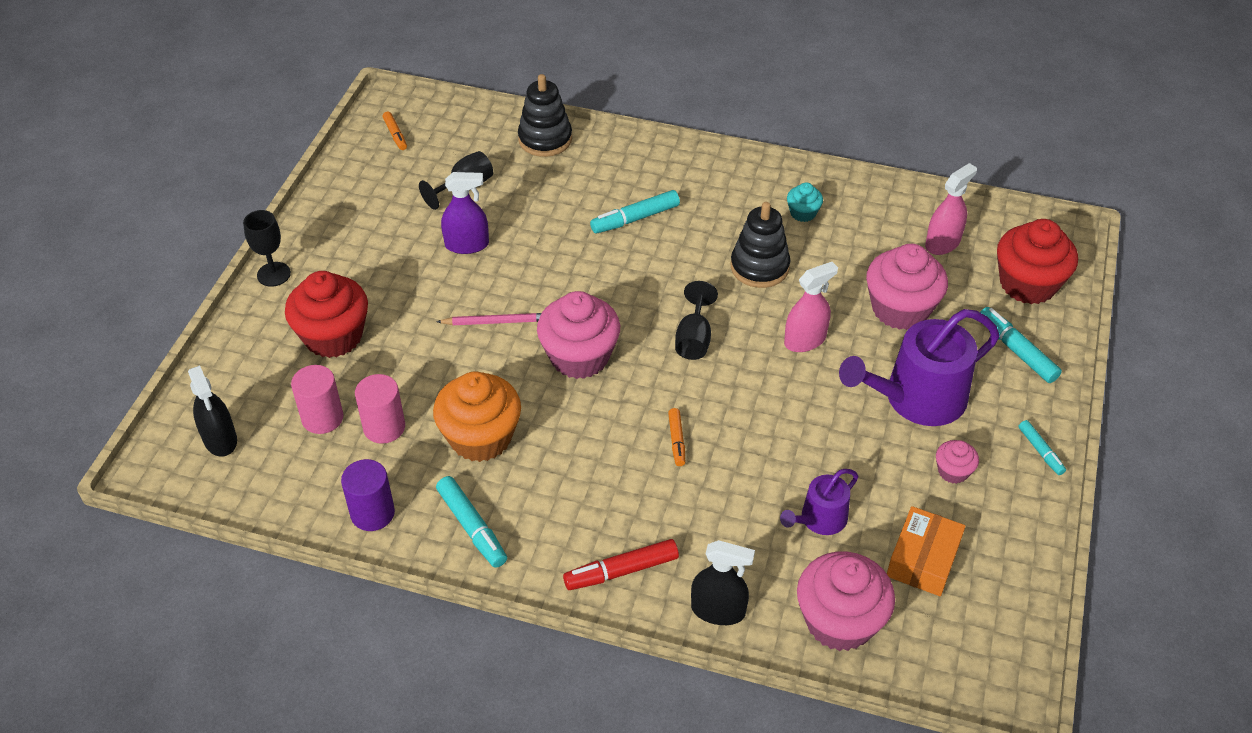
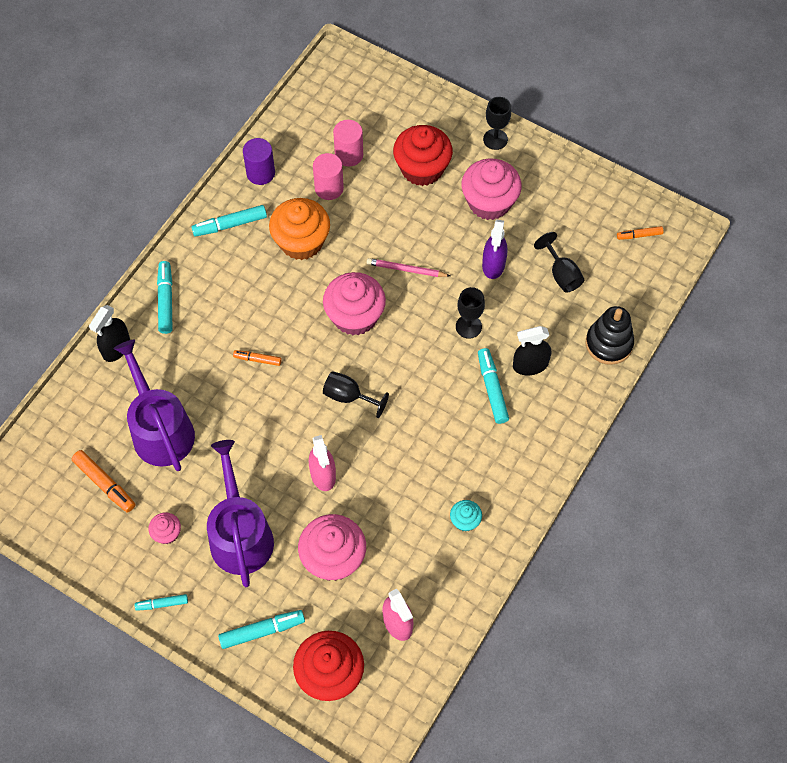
camera: 105 degrees right, 15 degrees up
black spray bottle [188,365,237,457] -> black spray bottle moved to [513,326,551,375]
pink pencil [437,313,541,325] -> pink pencil turned 90 degrees clockwise [367,258,450,277]
red marker [563,539,679,590] -> turquoise marker [157,261,172,334]
black stacking toy [730,202,791,288] -> none
purple watering can [780,469,859,535] -> purple watering can [114,339,195,471], size x1.87
pink cupcake [797,552,895,651] -> pink cupcake moved to [461,159,522,220]
orange box [887,506,966,596] -> orange marker [72,450,135,513]
none -> black goblet [456,287,485,339]

